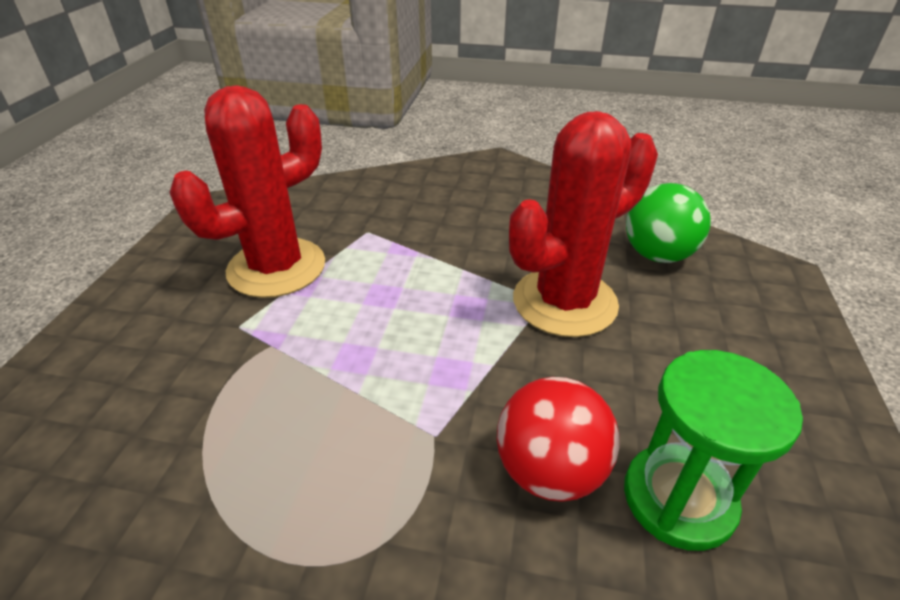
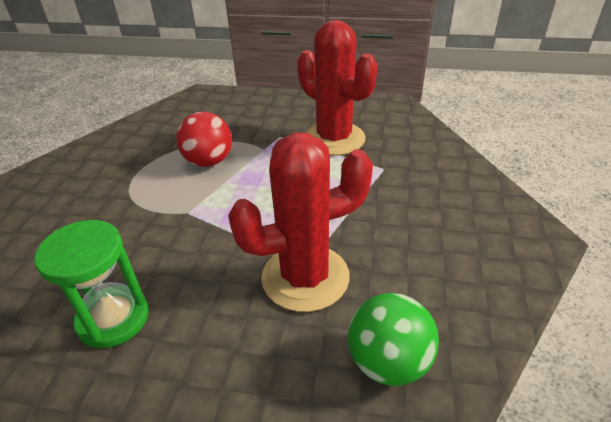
camera: 90 degrees right, 0 degrees up
red ball [497,377,620,502] -> red ball moved to [176,112,232,167]
red cactus [509,111,658,337] -> red cactus turned 75 degrees counterclockwise [228,133,373,312]

